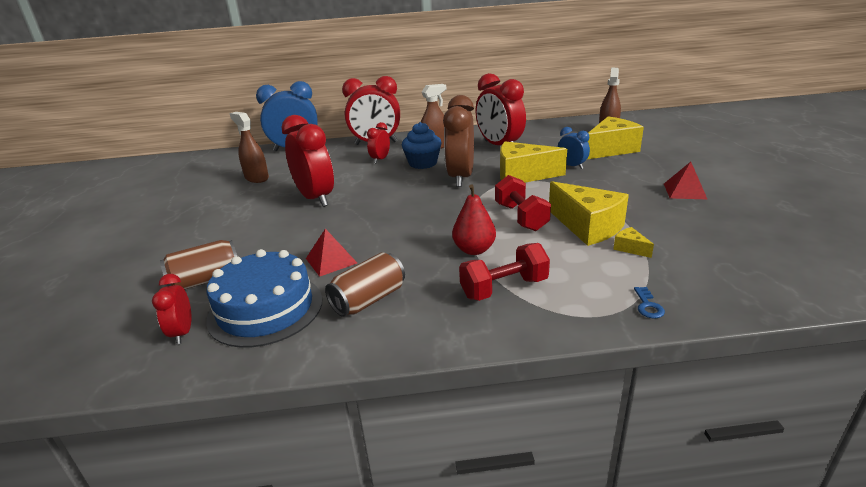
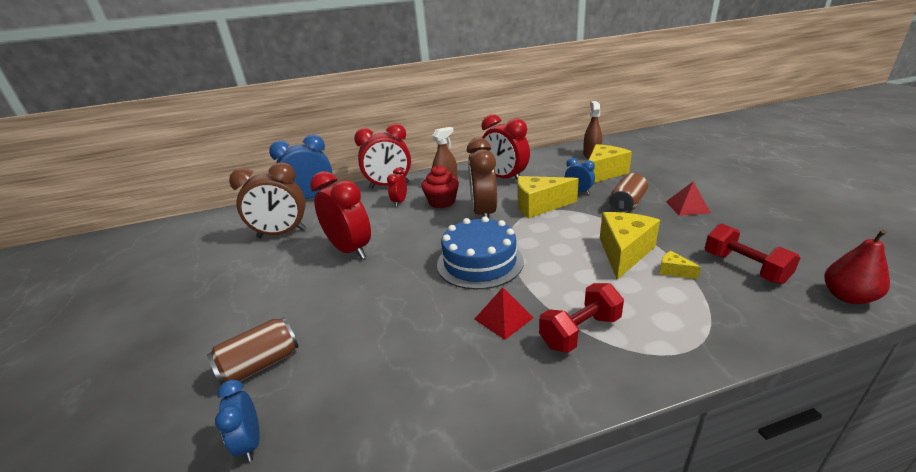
camera: 10 degrees left, 0 degrees up
red clock [152,274,192,344] -> blue clock [215,379,260,462]
blue cake [206,249,322,348] -> blue cake moved to [437,216,524,289]
brown spray bottle [229,112,269,183] -> brown clock [229,162,306,238]
red pyramid [306,229,357,277] -> red pyramid moved to [475,287,534,340]
brown can [325,252,405,317] -> brown can moved to [609,173,648,213]
blue cupcake [402,122,442,169] -> red cupcake [422,165,459,208]
red pear [452,184,496,255] -> red pear moved to [824,230,890,304]
red dumbbell [495,175,551,231] -> red dumbbell moved to [705,223,800,284]
yellow cheese [549,181,629,246] -> yellow cheese turned 105 degrees counterclockwise [600,212,660,280]
blue key [634,287,665,318] -> none

